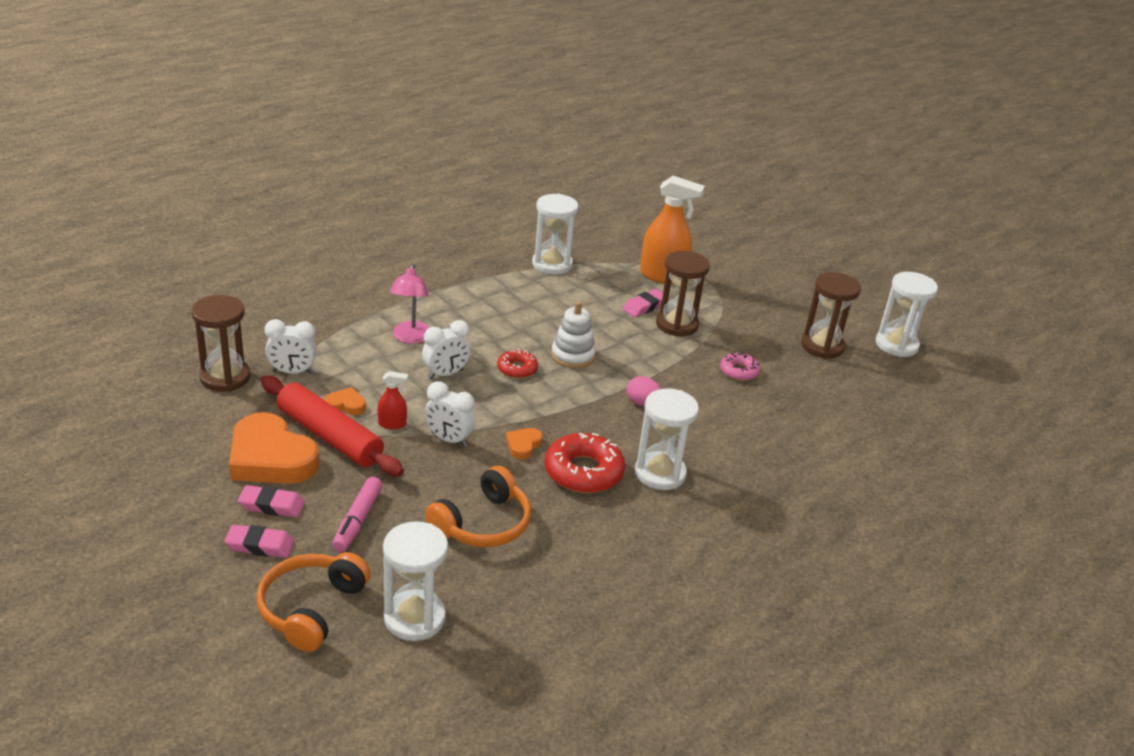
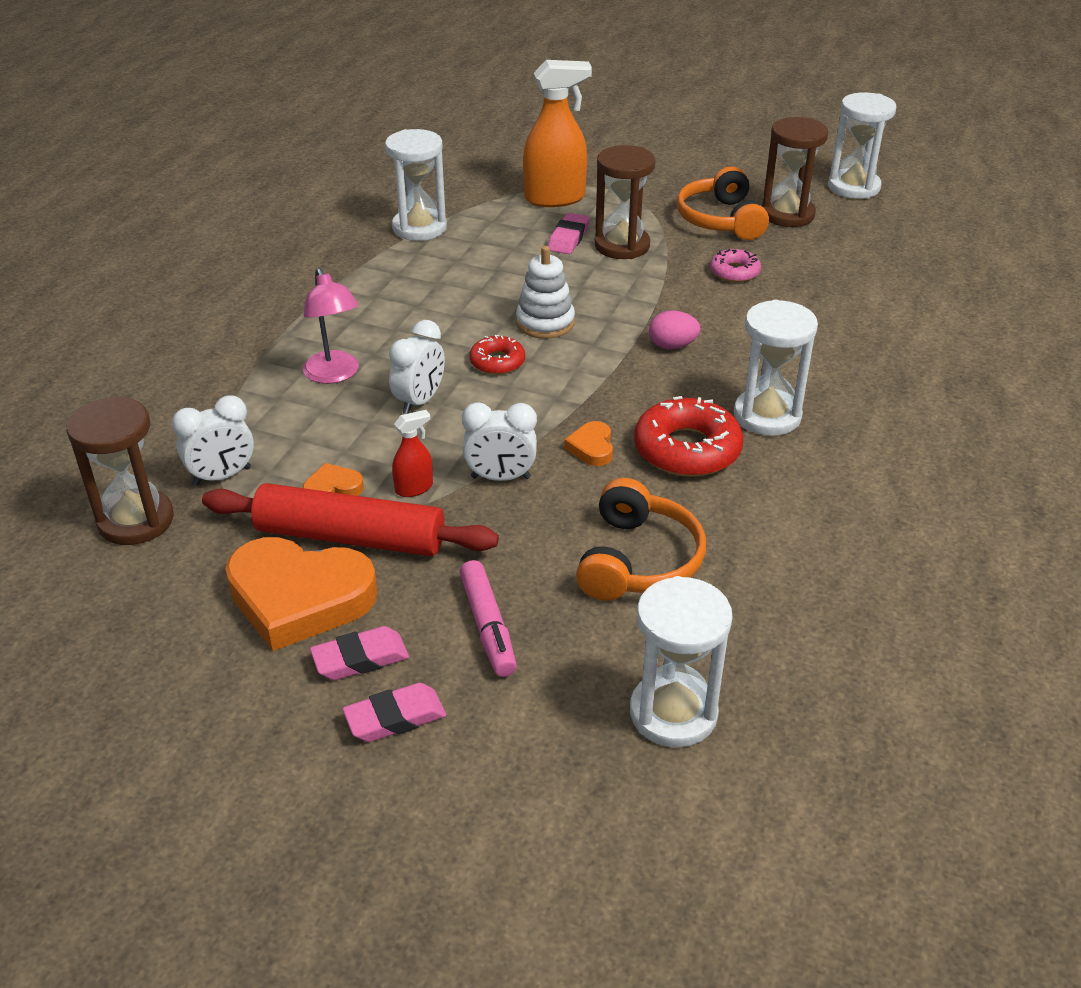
camera: 25 degrees left, 5 degrees up
orange headphones [256,552,371,652] -> orange headphones moved to [677,166,769,240]

